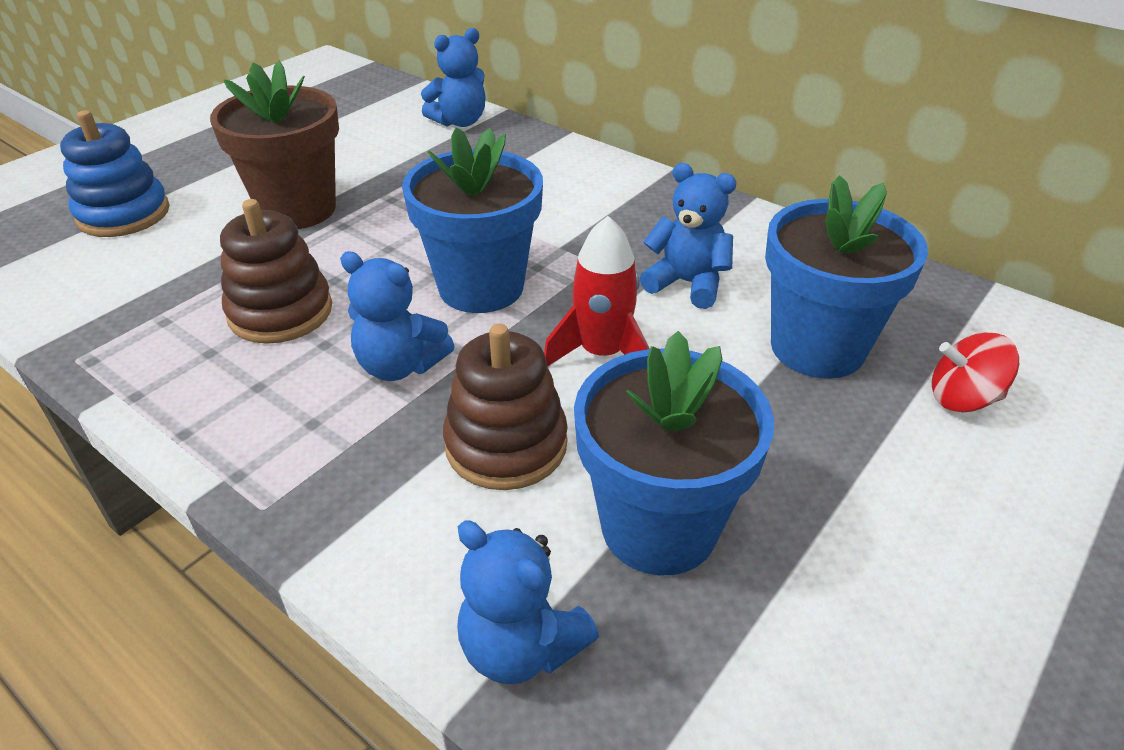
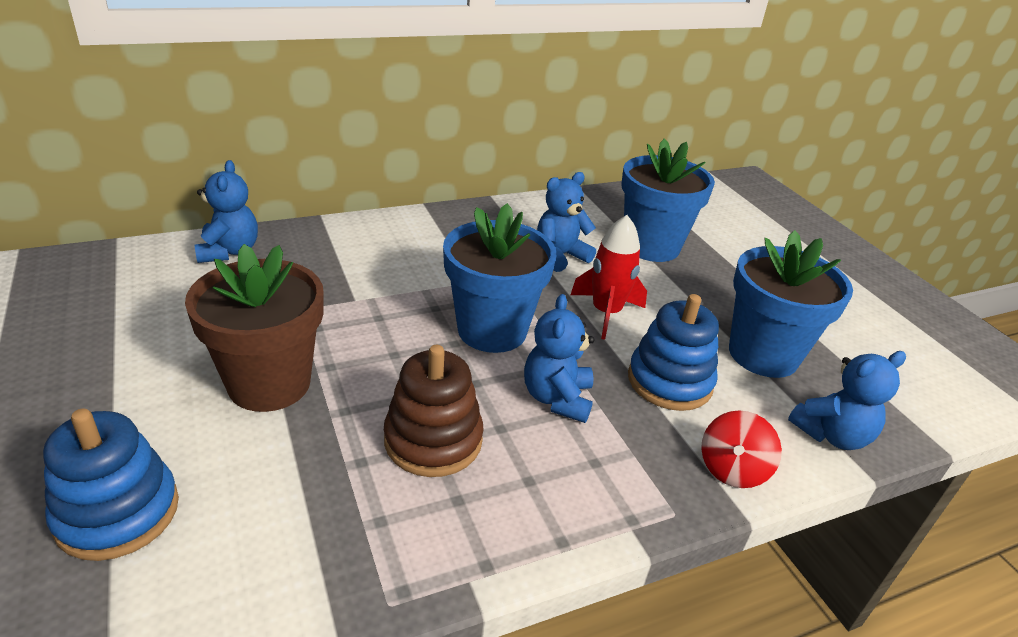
camera: 65 degrees left, 5 degrees down
blue teddy bear [340,251,454,381] -> blue teddy bear turned 135 degrees clockwise [524,294,595,423]
brown stacking toy [443,324,568,490] -> blue stacking toy [628,294,719,411]
red spinning top [932,333,1019,412] -> red spinning top moved to [701,411,782,488]

